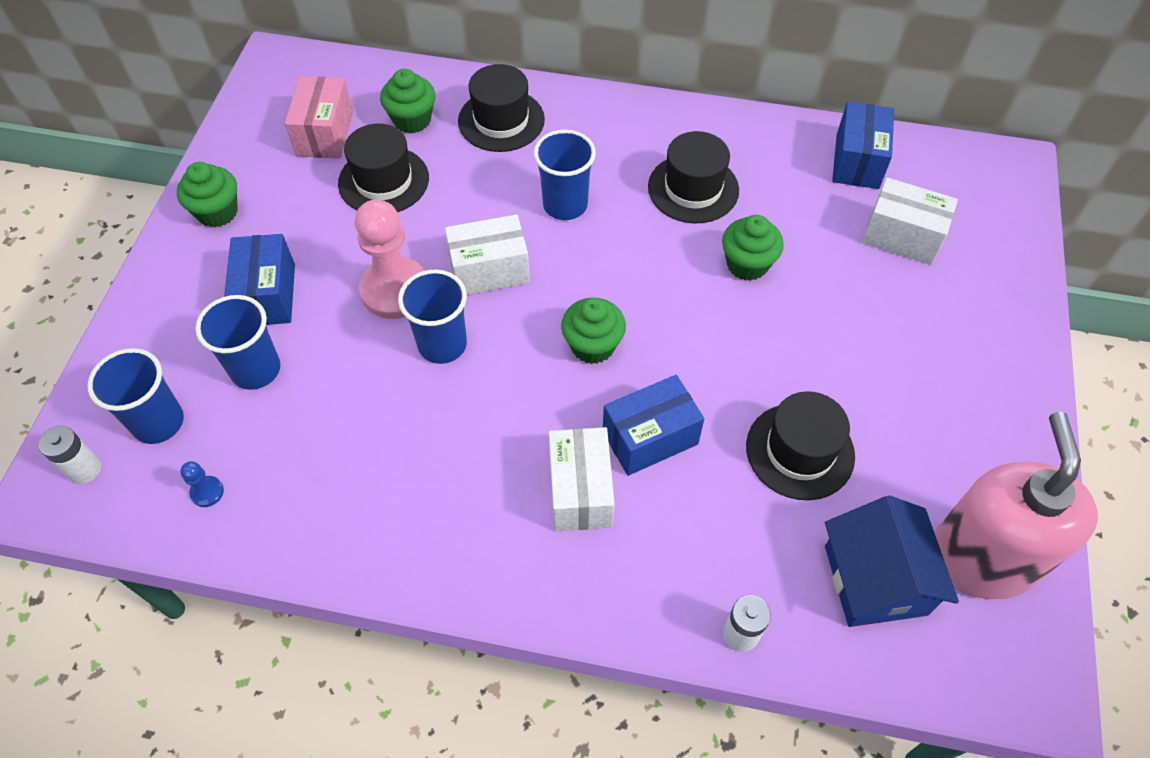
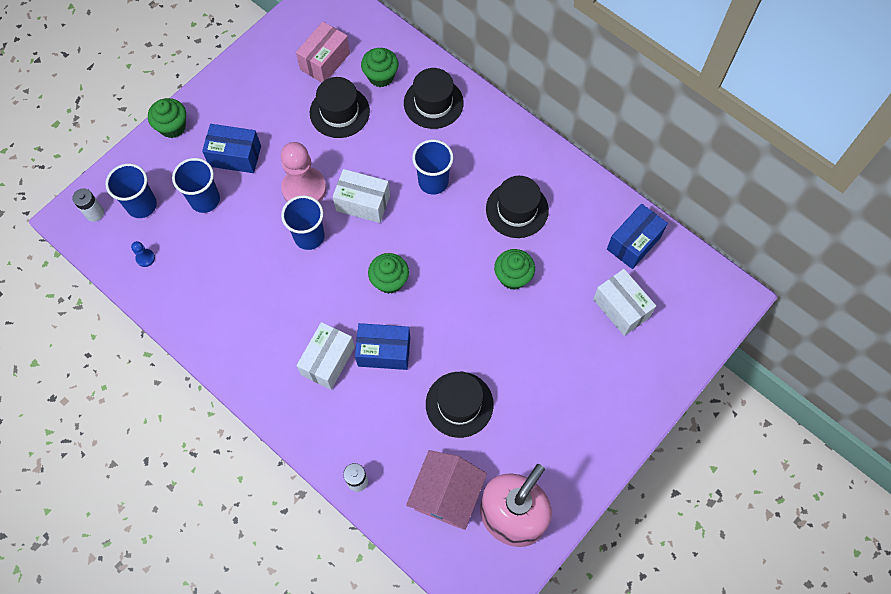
camera: 30 degrees right, 10 degrees up
green cupcake [177,162,238,227] -> green cupcake moved to [148,98,186,138]
blue box [224,234,295,325] -> blue box turned 75 degrees clockwise [202,124,261,173]
blue house [825,496,959,627] -> pink house [406,450,487,530]

